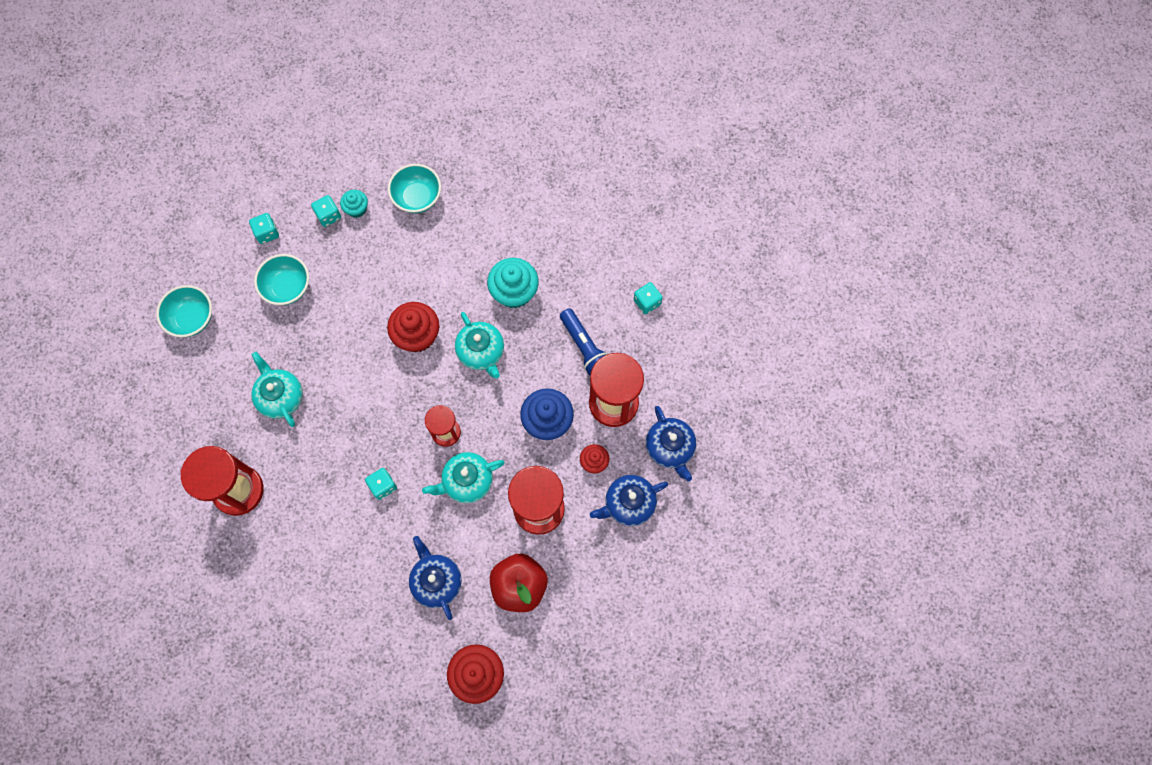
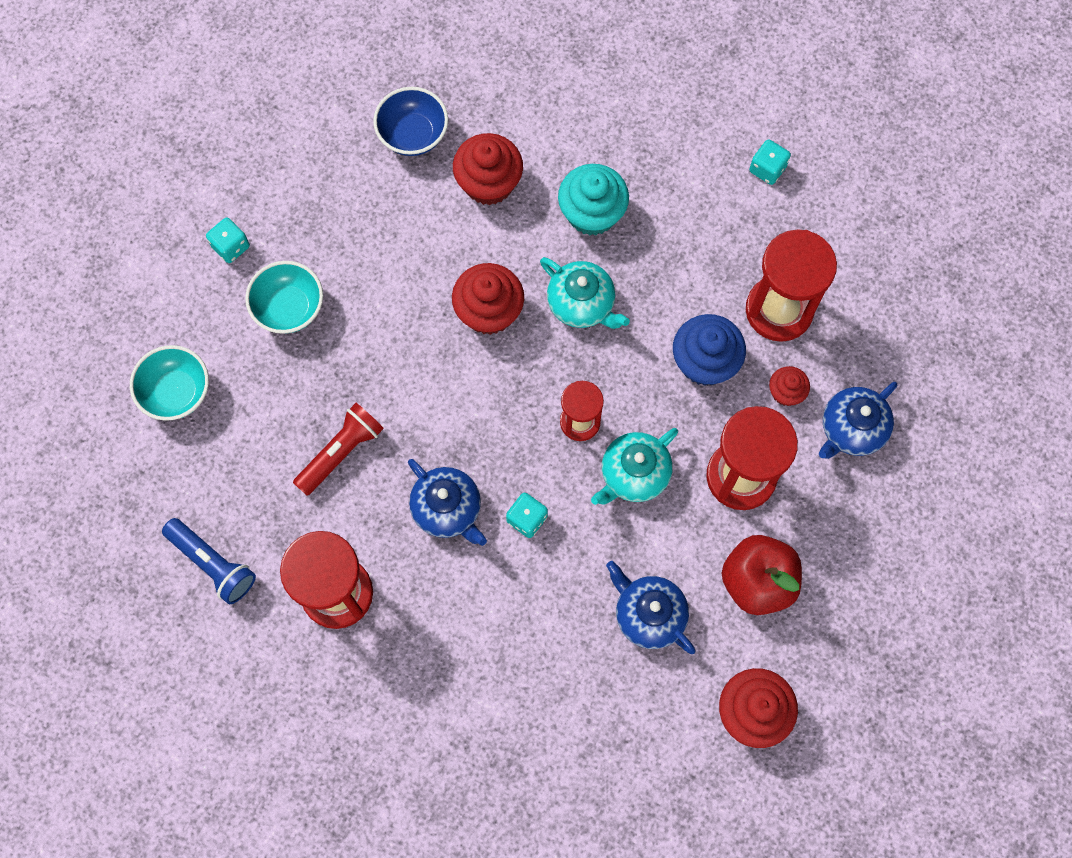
camera: 20 degrees left, 0 degrees up
turquoise teapot [251,352,303,427] -> red flashlight [293,403,384,495]
turquoise dice [311,195,341,227] -> none
turquoise cupcake [340,190,368,218] -> none
turquoise bowl [388,164,441,213] -> blue bowl [373,87,448,156]
blue flashlight [560,308,608,376] -> blue flashlight moved to [162,518,256,604]
blue teapot [646,406,696,481] -> blue teapot moved to [408,459,487,546]
none -> red cupcake [453,133,523,205]

